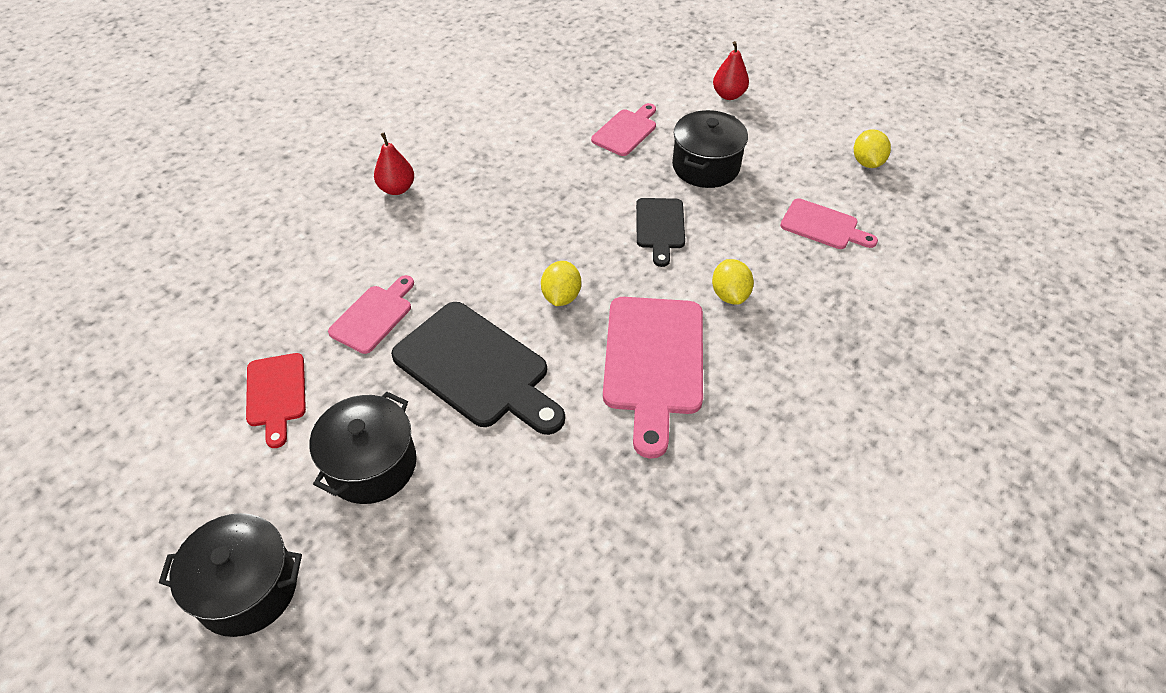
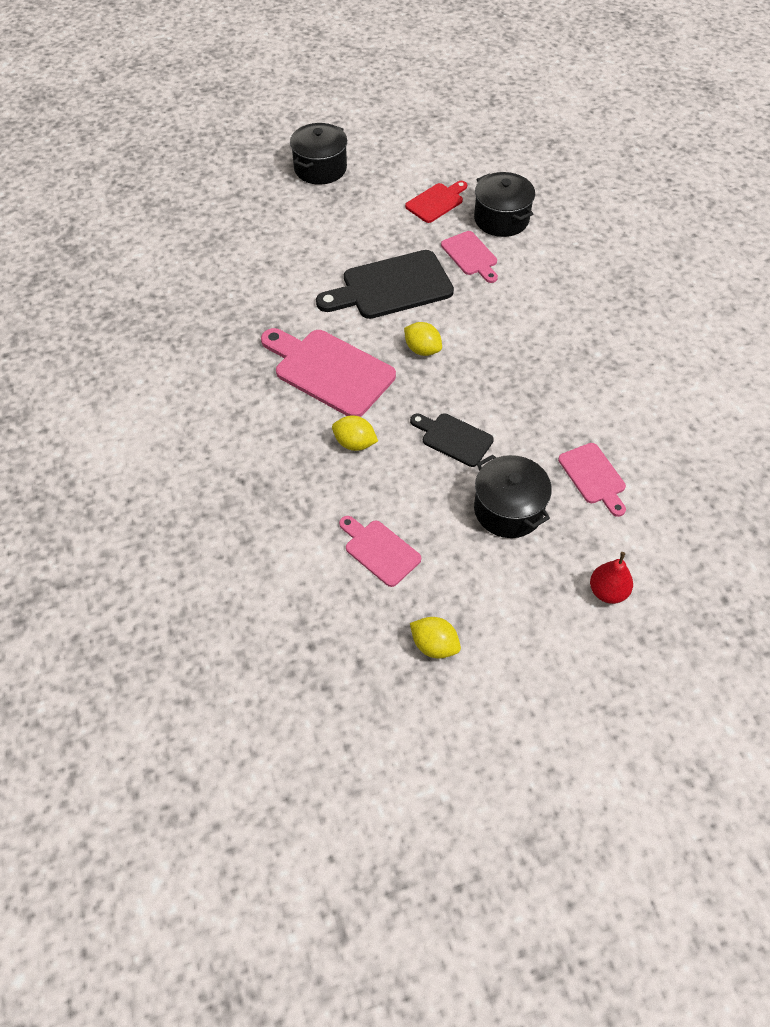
camera: 120 degrees right, 5 degrees up
red cutting board [246,353,306,448] -> red cutting board turned 120 degrees clockwise [405,181,467,223]
black pot [309,392,417,504] -> black pot moved to [474,172,535,237]
red pear [374,133,414,195] -> none
pink cutting board [780,198,878,249] -> pink cutting board turned 75 degrees clockwise [339,516,421,587]

